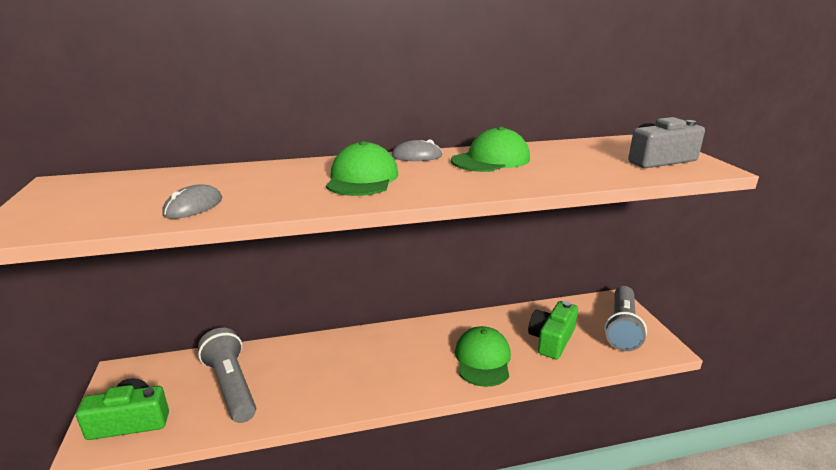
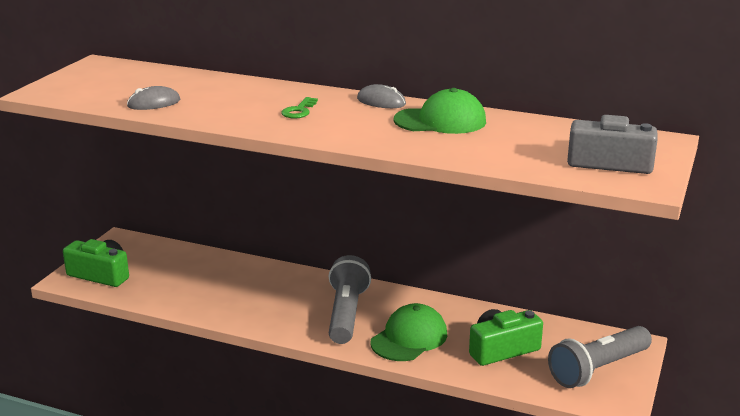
camera: 35 degrees right, 0 degrees up
grey flashlight [198,328,256,423] -> grey flashlight moved to [329,255,371,344]
green cap [326,141,398,196] -> green key [281,97,318,119]

